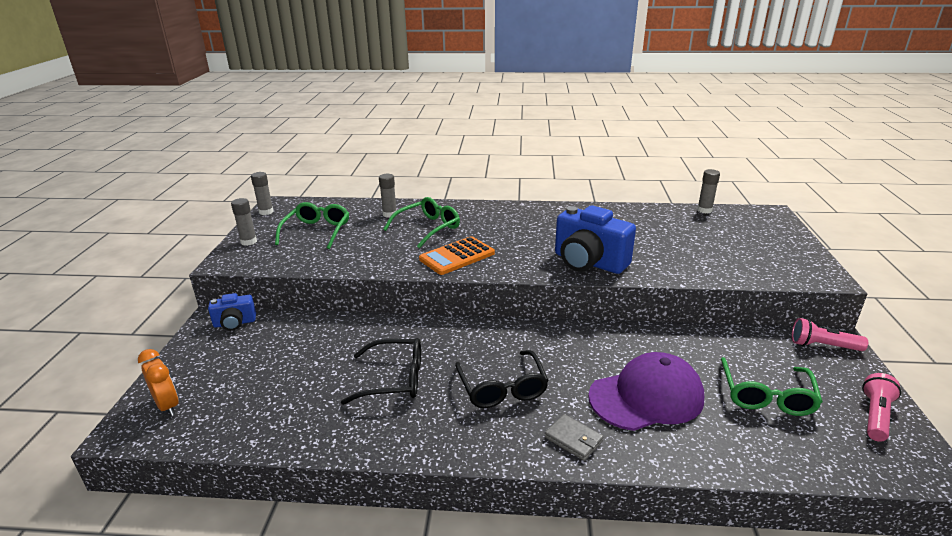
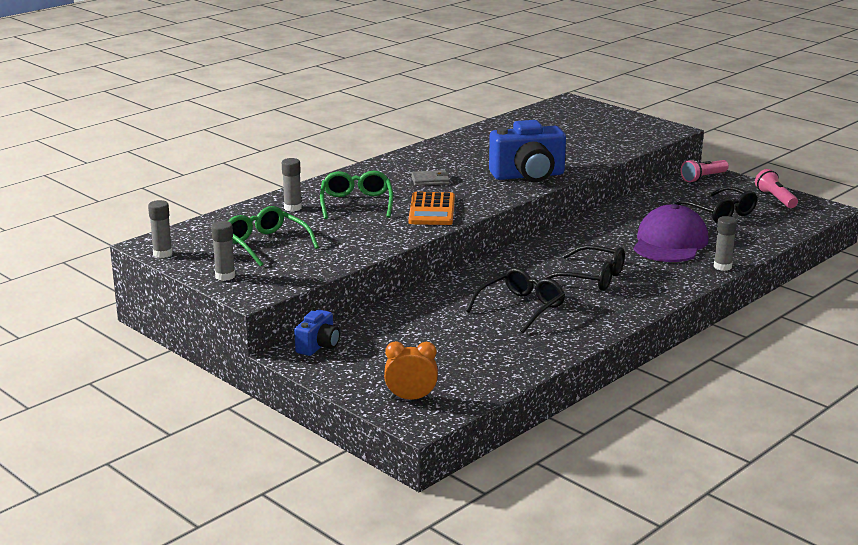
camera: 50 degrees left, 5 degrees down
grey wallet [545,414,604,461] -> grey wallet moved to [411,170,450,186]
grey glue stick [697,169,720,213] -> grey glue stick moved to [714,216,737,271]
green glasses [721,357,823,416] -> black glasses [675,186,757,223]

